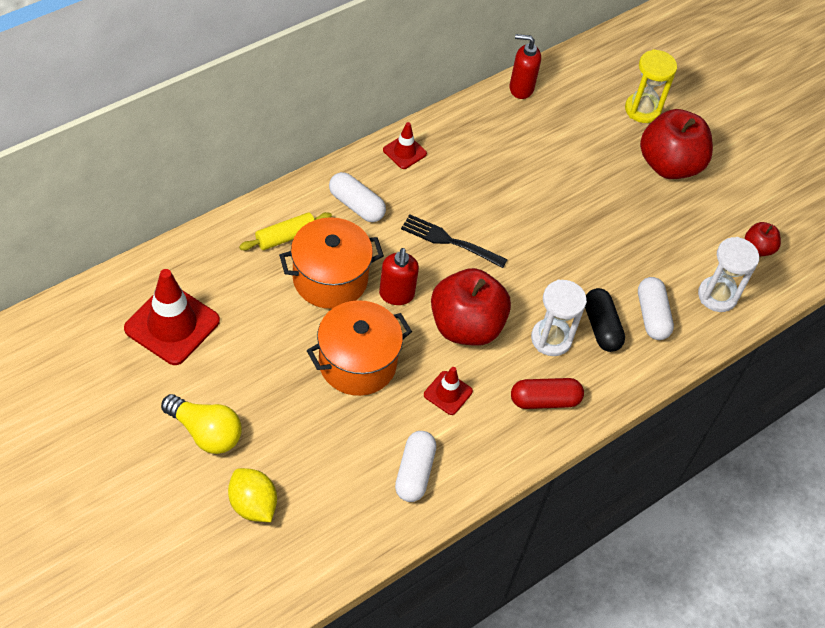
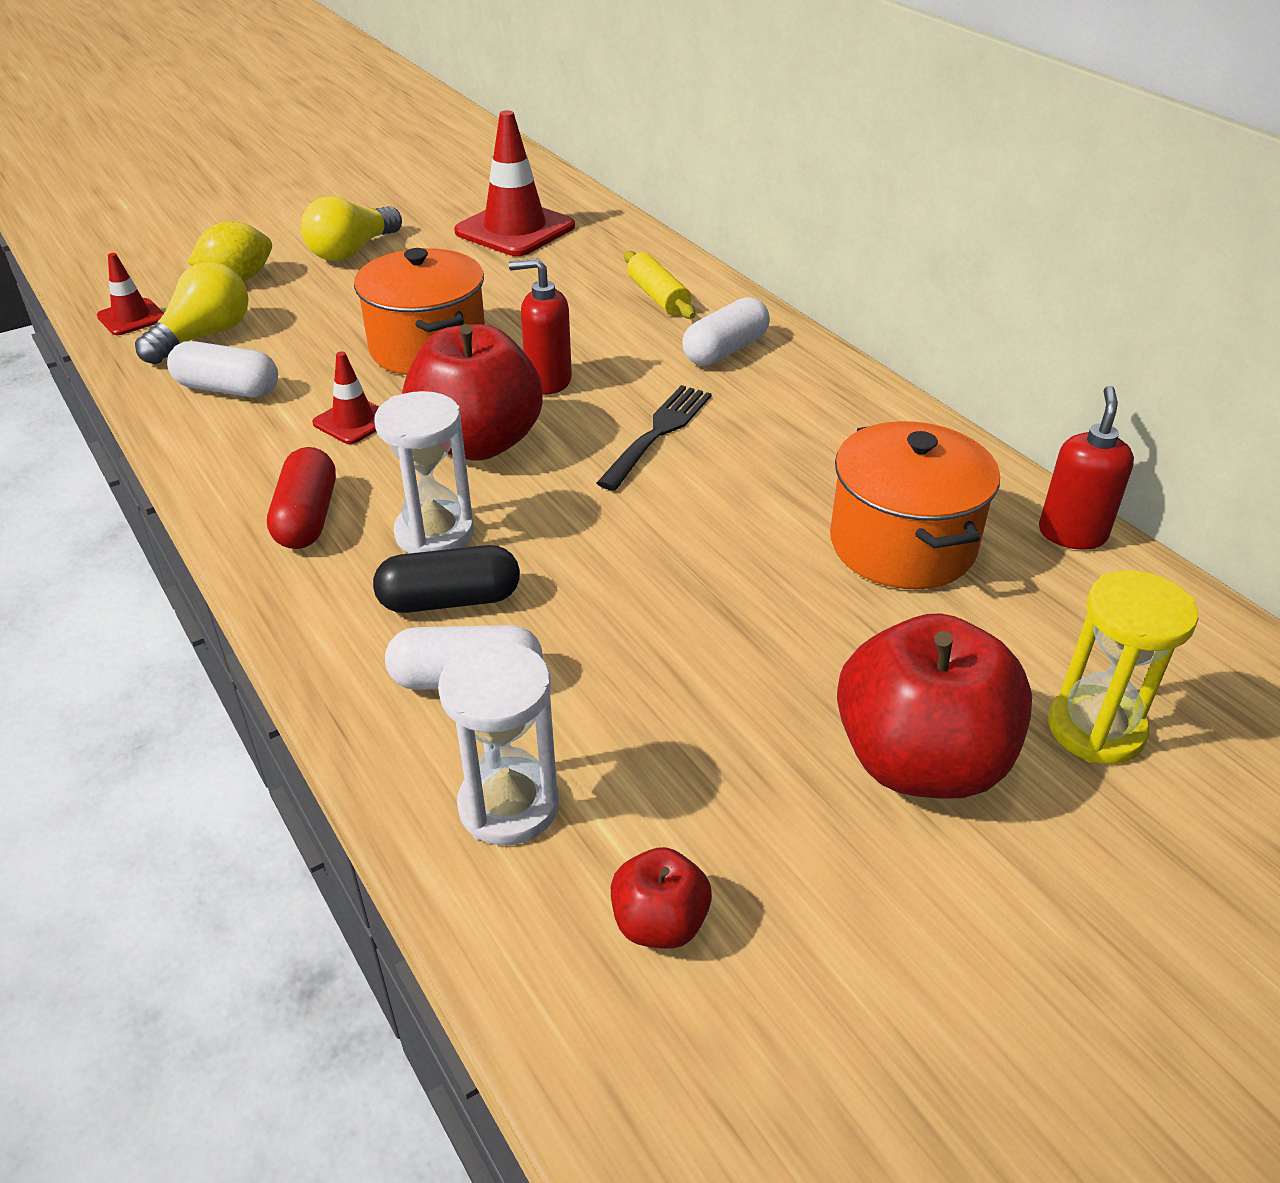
camera: 100 degrees right, 15 degrees down
orange pot [279,217,384,309] -> orange pot moved to [830,421,1000,590]
red traffic cone [383,122,427,169] -> red traffic cone moved to [97,253,164,335]
none -> yellow light bulb [135,262,249,364]

